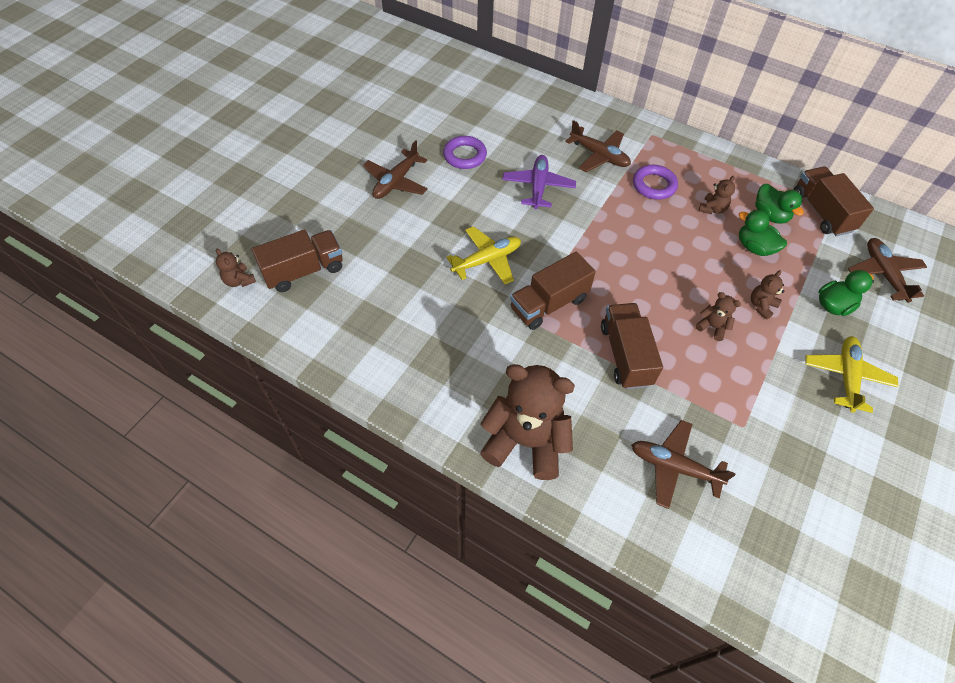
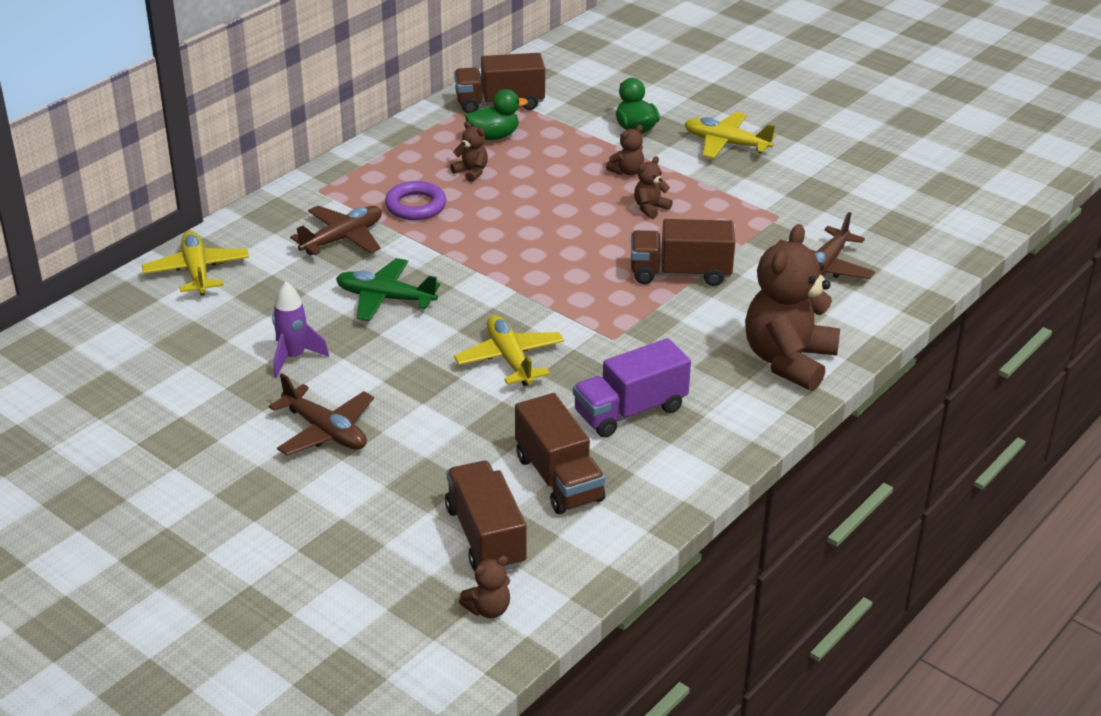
camera: 80 degrees left, 20 degrees down
purple ring [443,136,487,169] -> purple rocket [272,282,329,378]
purple plane [502,155,576,209] -> green plane [336,258,440,321]
brown truck [510,252,596,330] -> brown truck moved to [515,393,605,514]
green duck [739,210,787,256] -> none
brown teddy bear [751,270,785,320] -> brown teddy bear turned 90 degrees counterclockwise [606,125,644,175]
brown plane [848,238,927,303] -> none
none -> yellow plane [142,231,249,296]
none -> purple truck [573,338,691,438]

